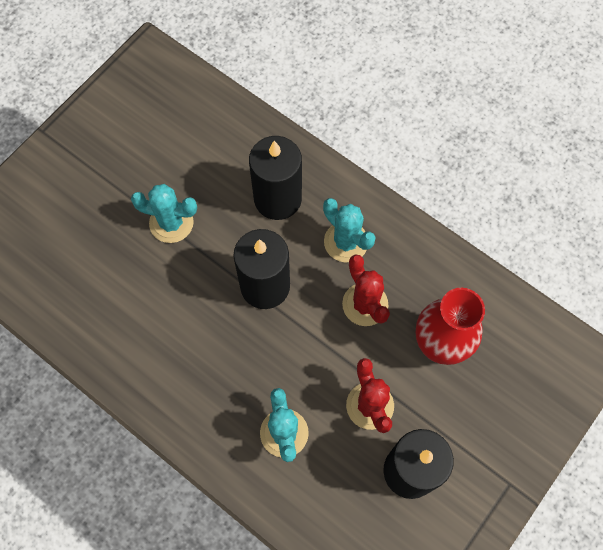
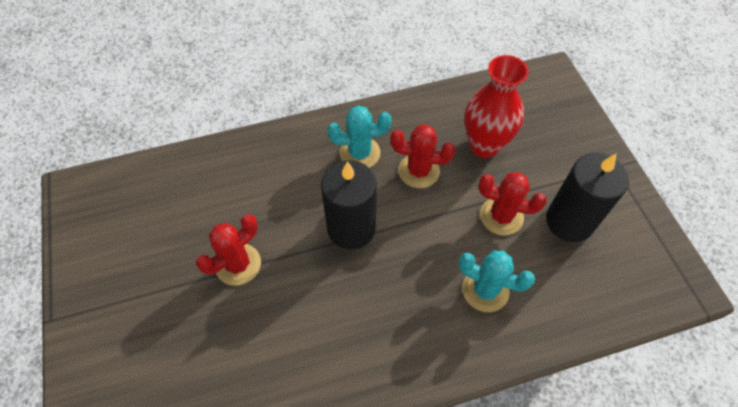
camera: 55 degrees left, 10 degrees down
turquoise cactus [131,184,197,243] -> red cactus [196,214,261,286]
black candle [249,136,302,220] -> none

